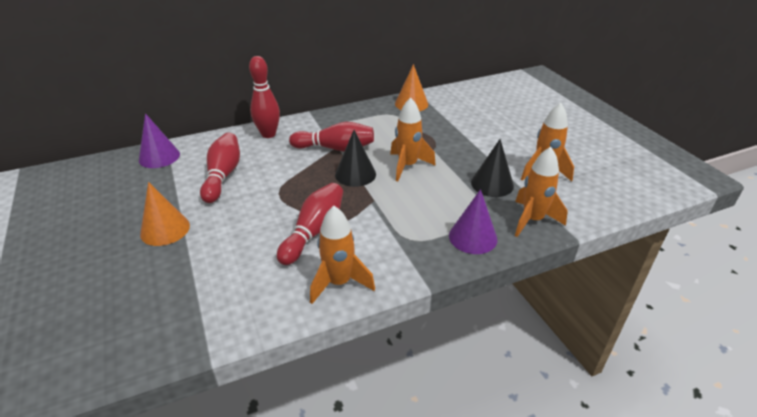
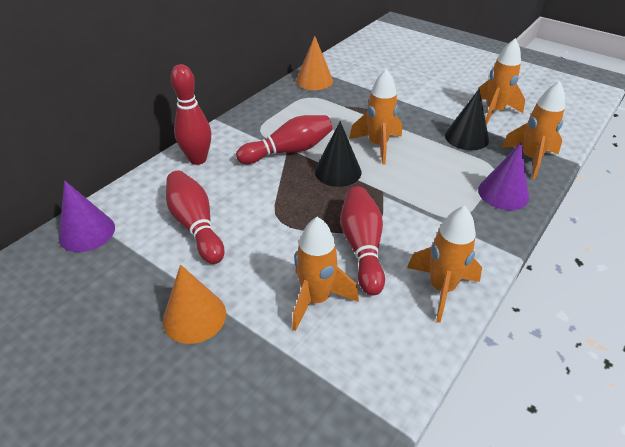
camera: 30 degrees left, 5 degrees up
none -> orange rocket [292,217,359,331]

